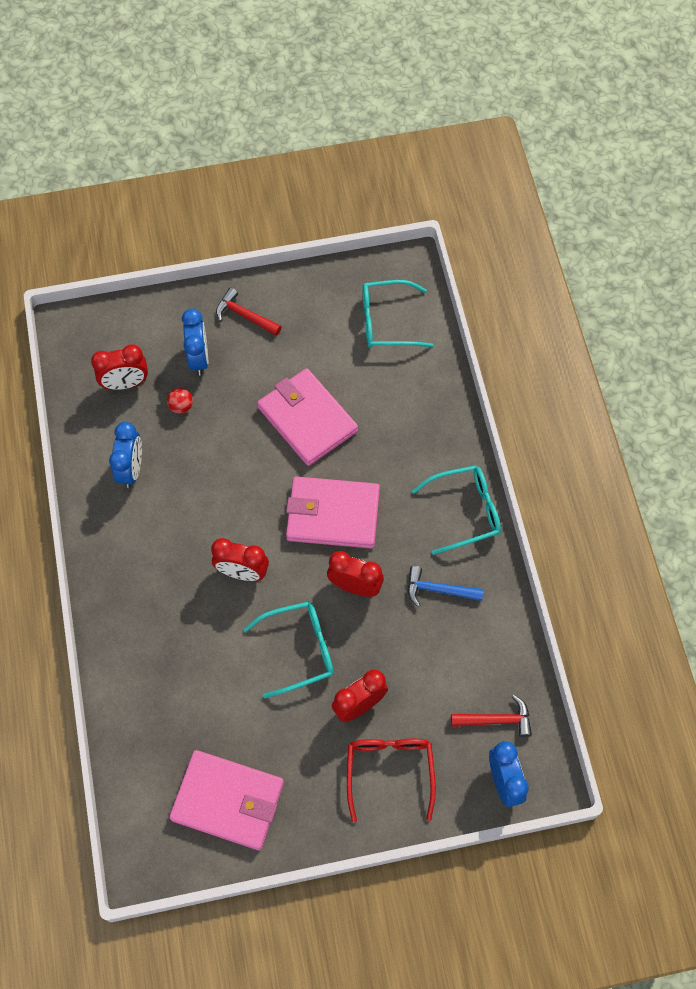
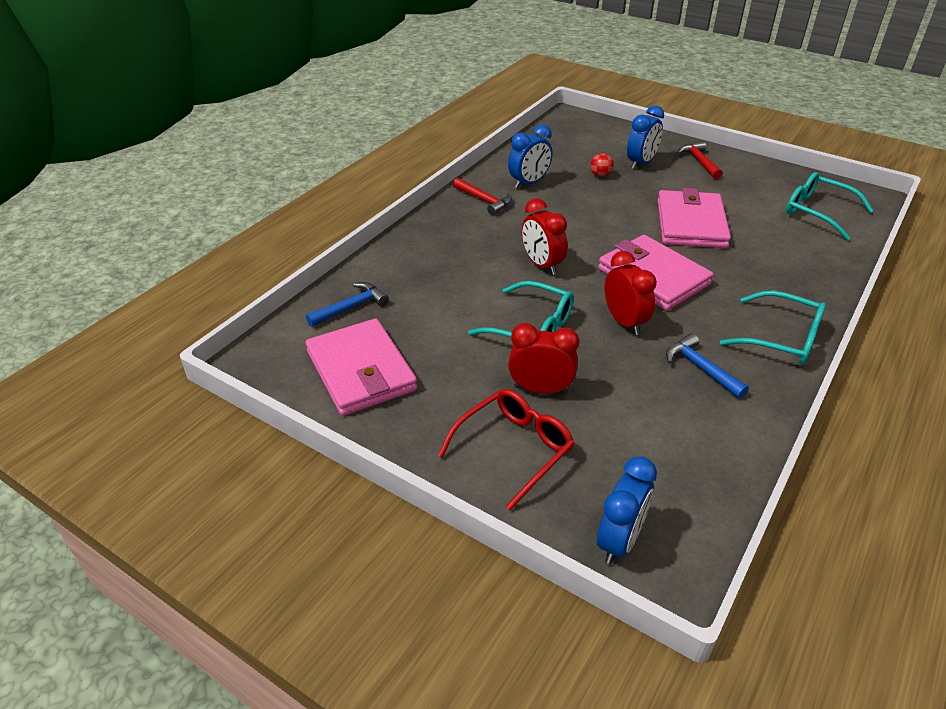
camera: 45 degrees right, 25 degrees down
red clock [91,345,148,390] -> none
red hammer [451,695,532,737] -> red hammer moved to [453,178,512,215]
none -> blue hammer [306,282,389,327]

